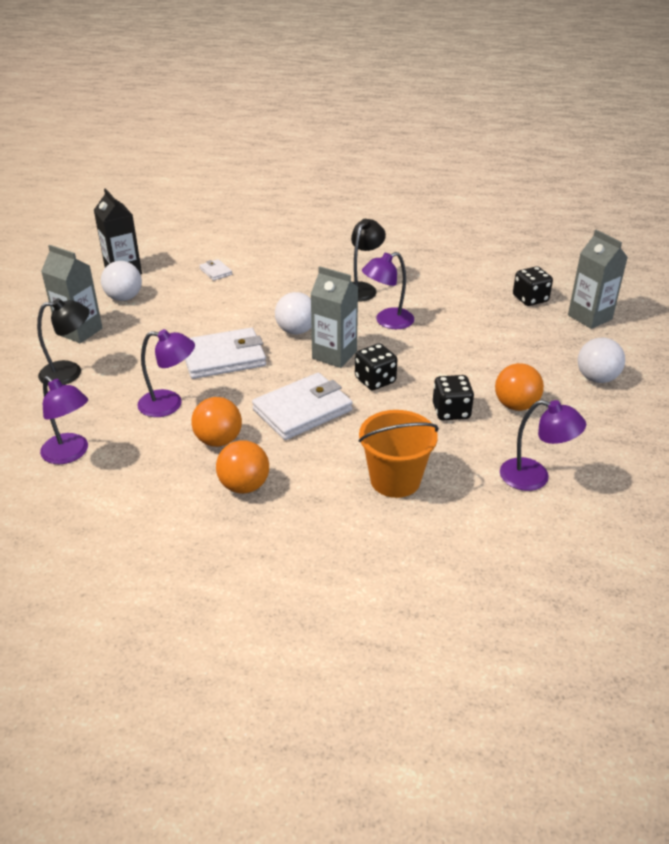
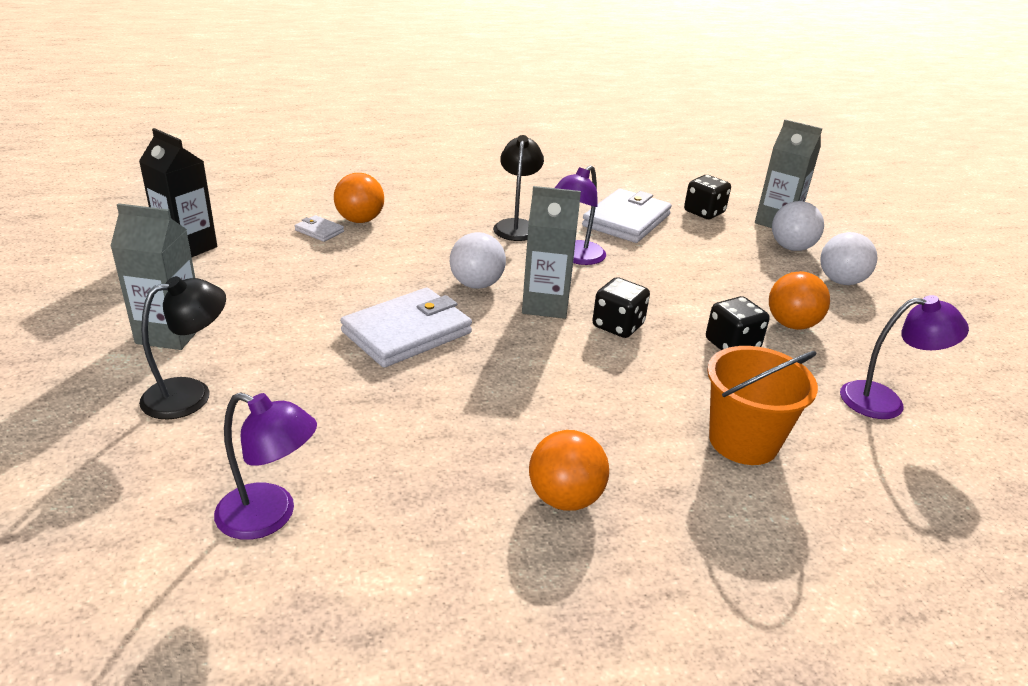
camera: 25 degrees left, 5 degrees down
white ball [101,261,142,301] -> white ball moved to [772,201,824,251]
purple lamp [137,329,195,417] -> none
orange ball [191,397,242,447] -> orange ball moved to [334,173,384,223]
white wallet [252,373,353,440] -> white wallet moved to [582,189,672,243]

